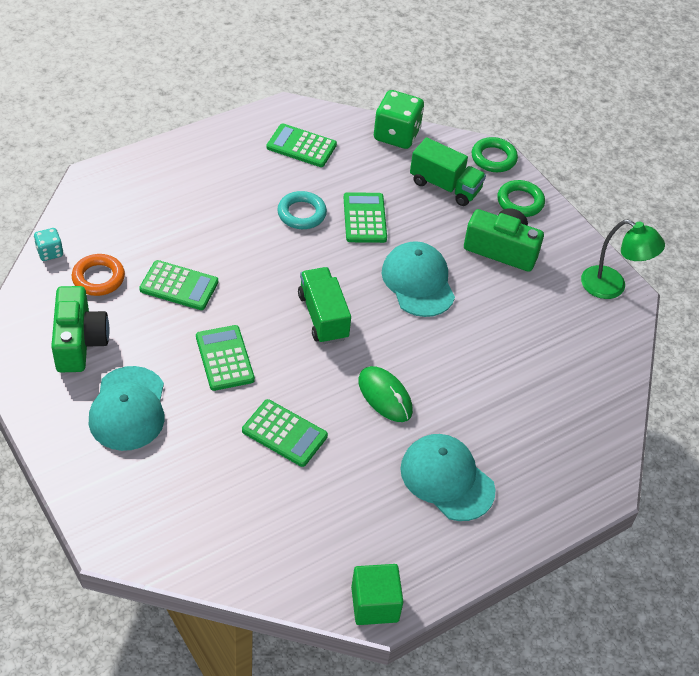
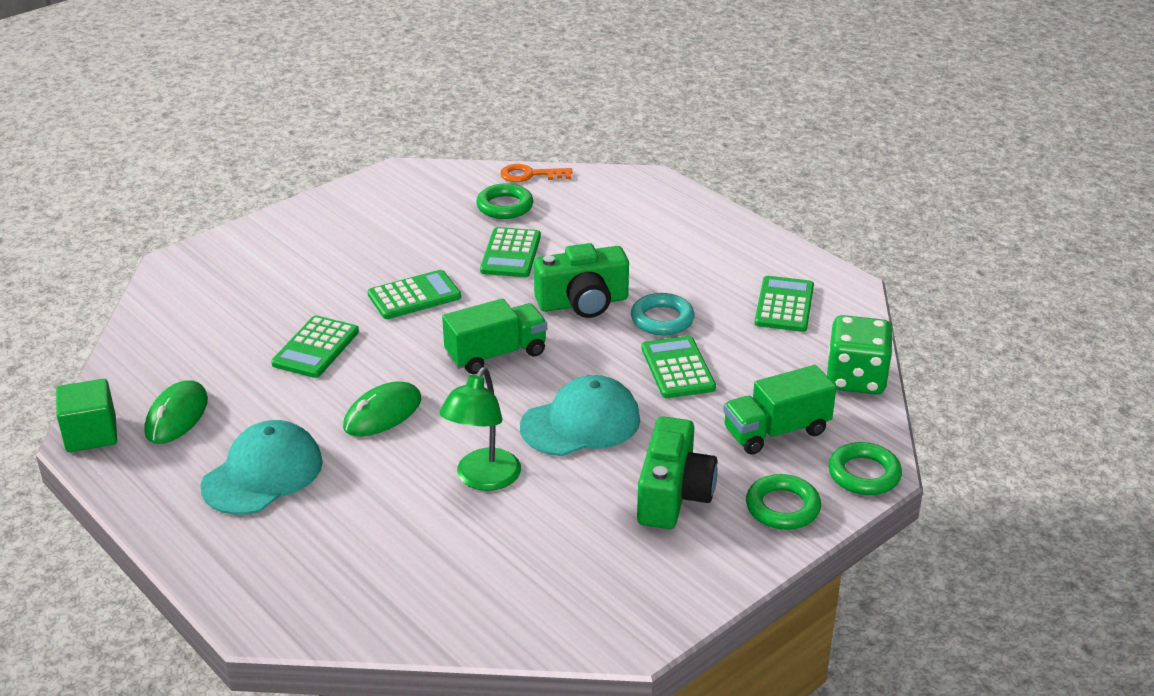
camera: 85 degrees right, 15 degrees down
turquoise dice [34,228,63,261] -> orange key [500,164,572,182]
green camera [51,286,109,372] -> green camera moved to [534,243,629,318]
orange ring [72,254,125,296] -> green ring [476,183,533,219]
turquoise cap [89,366,164,451] -> none
green calculator [344,192,387,243] -> green calculator turned 90 degrees counterclockwise [641,336,716,398]
green truck [410,137,486,206] -> green truck turned 45 degrees clockwise [723,365,836,455]
green lamp [581,219,665,299] -> green lamp moved to [439,367,521,491]
none -> green mouse [144,381,208,444]

